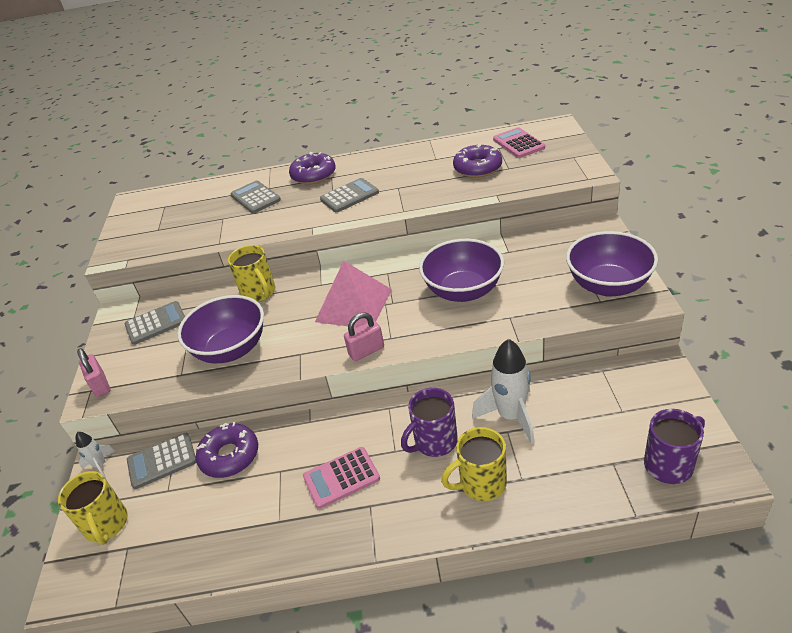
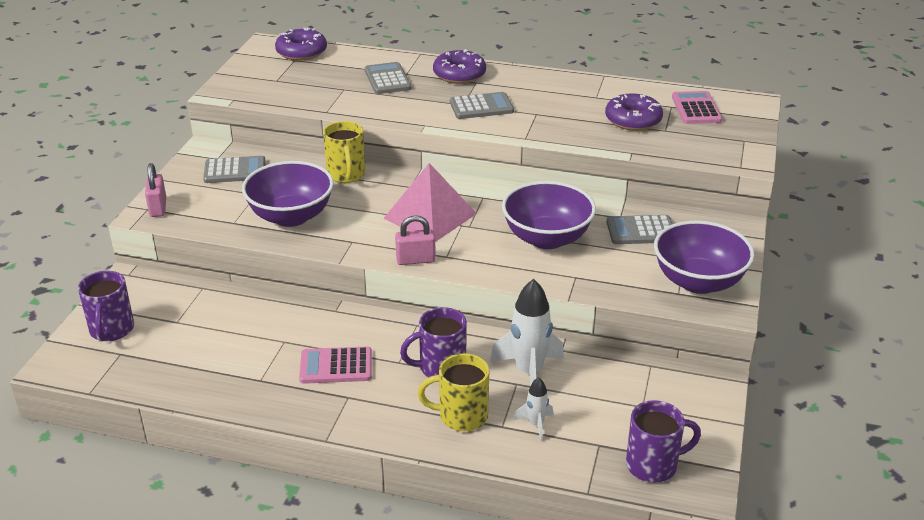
camera: 15 degrees right, 5 degrees down
yellow mug [58,471,128,545] -> purple mug [78,271,134,341]
white rocket [75,432,115,479] -> white rocket moved to [514,377,553,441]
grey calculator [127,433,196,489] -> grey calculator moved to [606,215,672,244]
purple donut [196,422,258,478] -> purple donut moved to [275,27,327,61]

